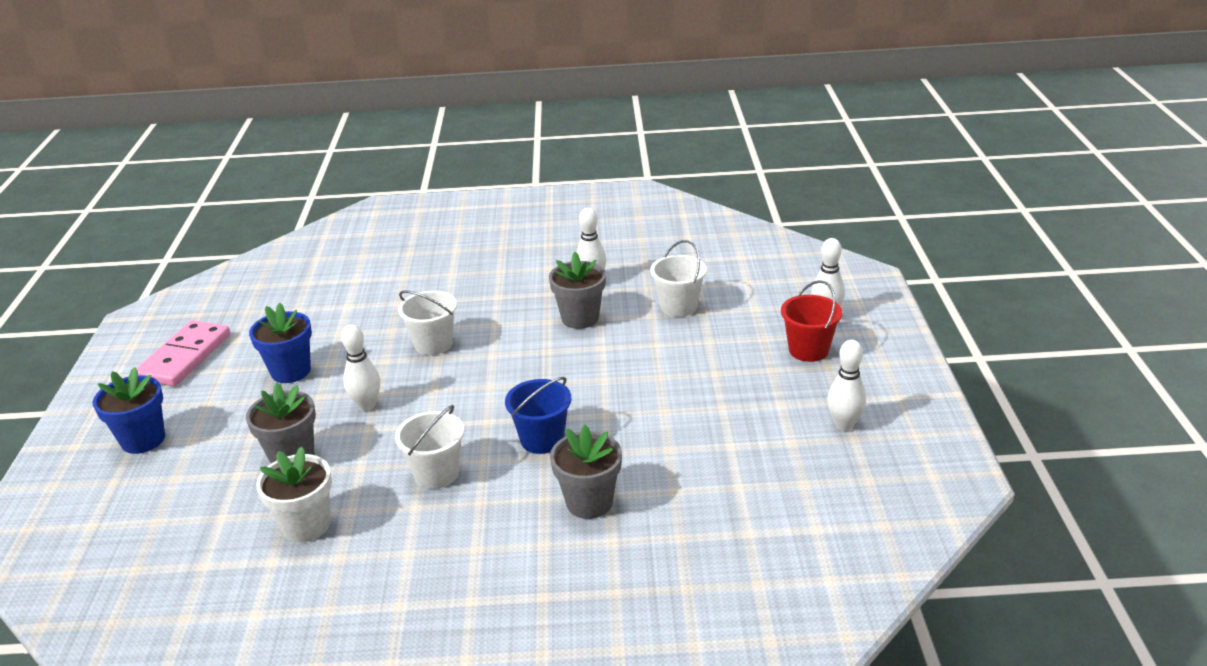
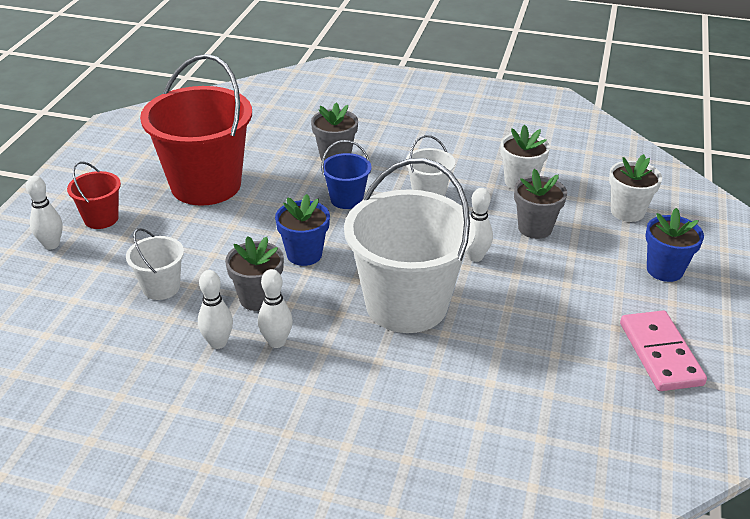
camera: 165 degrees left, 5 degrees up
pink domino [136,320,230,386] -> pink domino turned 45 degrees counterclockwise [620,311,707,391]
blue flower pot [249,303,312,383] -> blue flower pot moved to [275,194,330,266]
white bucket [398,290,457,355] -> white bucket [344,158,475,333], size x2.17
white bowling pin [827,340,866,430] -> white bowling pin moved to [258,269,293,348]
none -> red bucket [140,54,252,206]
none -> white flower pot [609,154,662,222]

